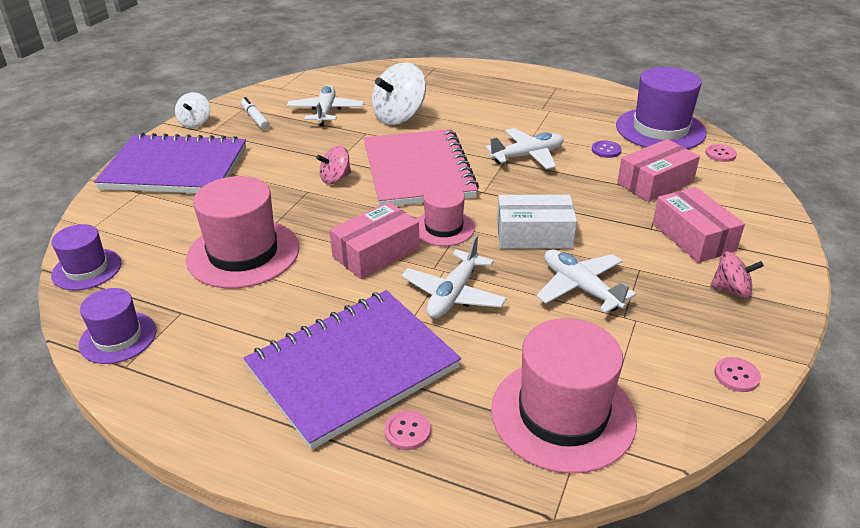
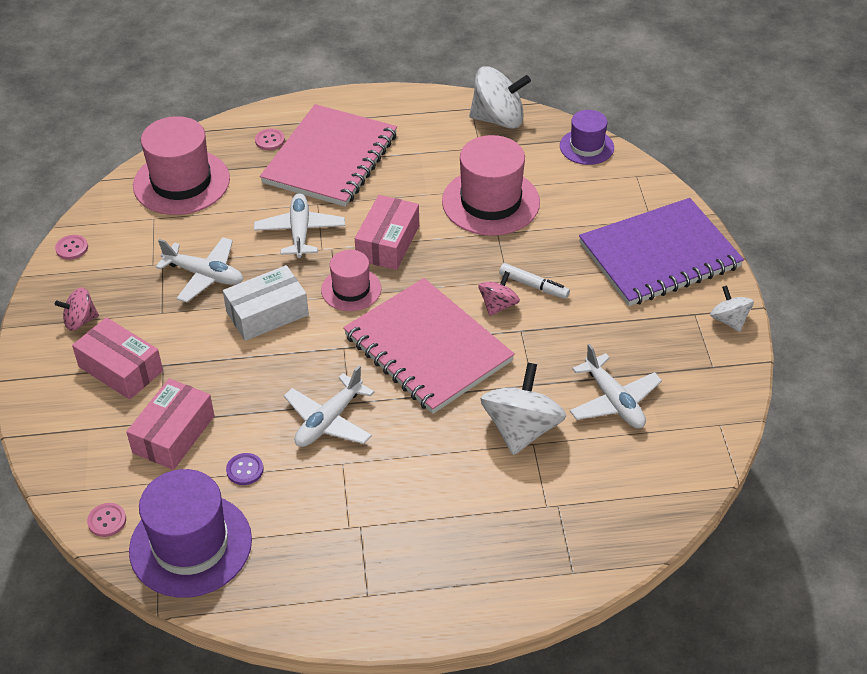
camera: 150 degrees right, 10 degrees up
purple hat [79,288,156,364] -> white spinning top [469,66,531,129]
white marker [241,97,270,130] -> white marker moved to [499,263,570,299]
purple notebook [244,290,461,450] -> pink notebook [260,104,397,207]

